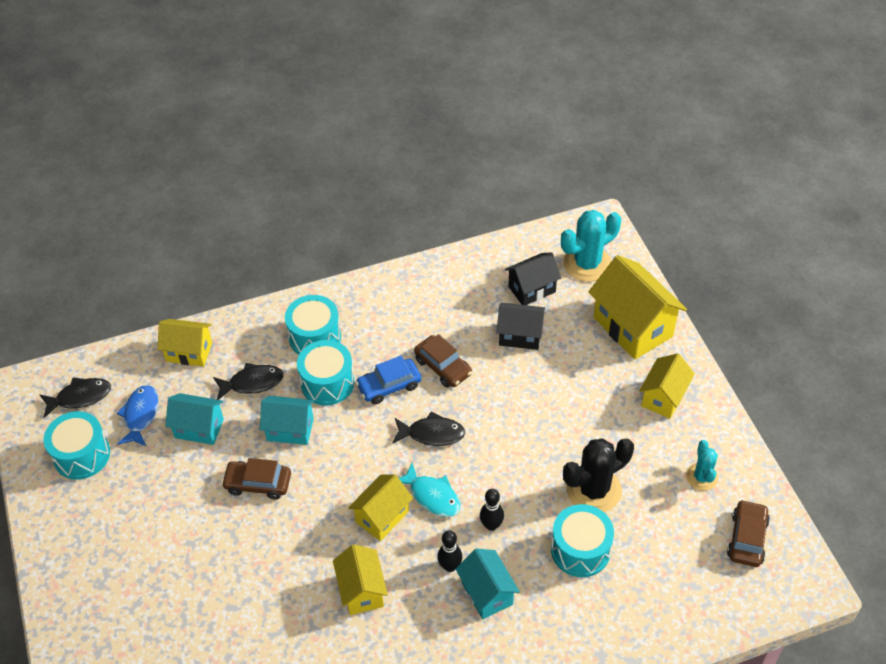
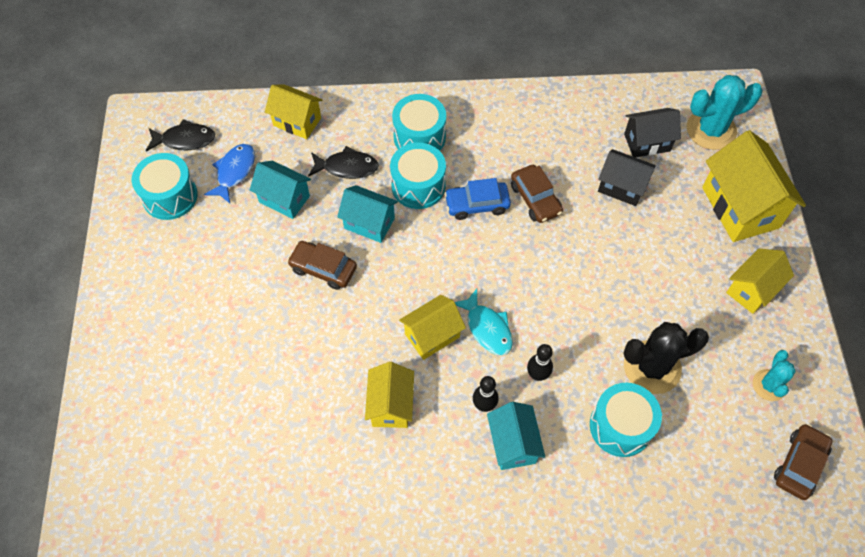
camera: 15 degrees right, 10 degrees up
black fish [392,411,465,446] -> none

